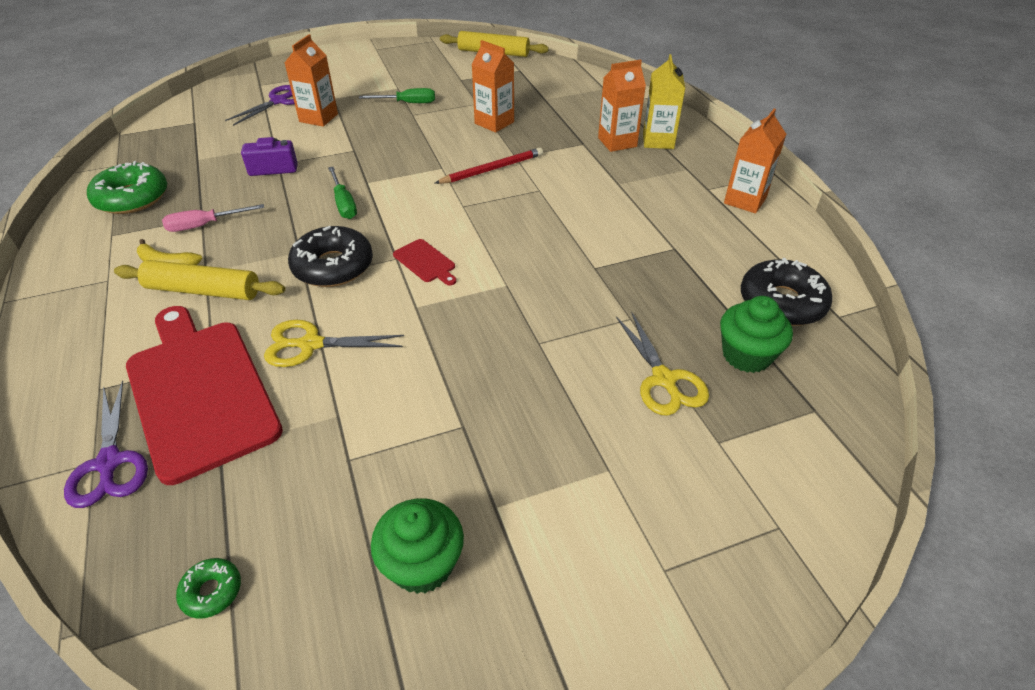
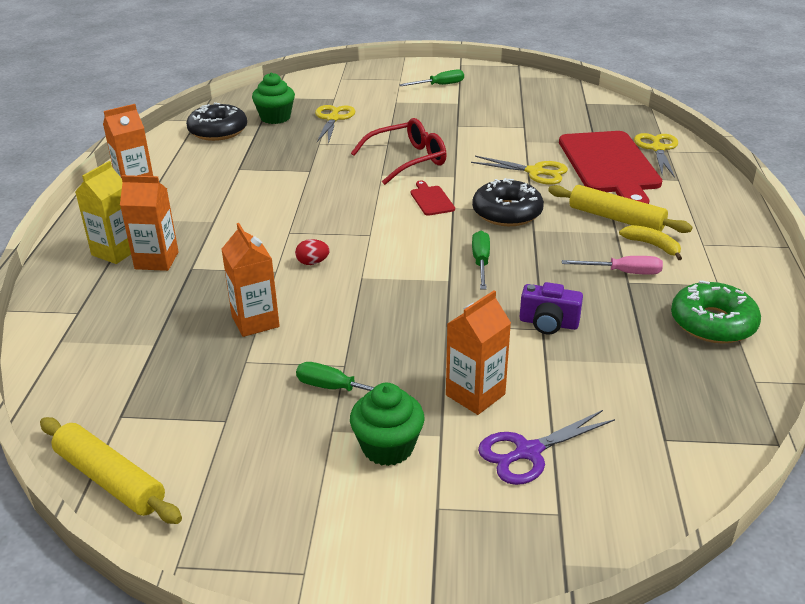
camera: 155 degrees left, 10 degrees down
purple scissors [64,380,148,508] -> yellow scissors [634,133,678,178]
green donut [176,558,241,619] -> none
green cupcake [371,498,464,594] -> green cupcake moved to [350,383,425,466]
red pencil [435,147,543,184] -> red egg [295,239,330,265]
none -> red glasses [351,118,447,185]
none -> green screwdriver [399,69,464,86]

